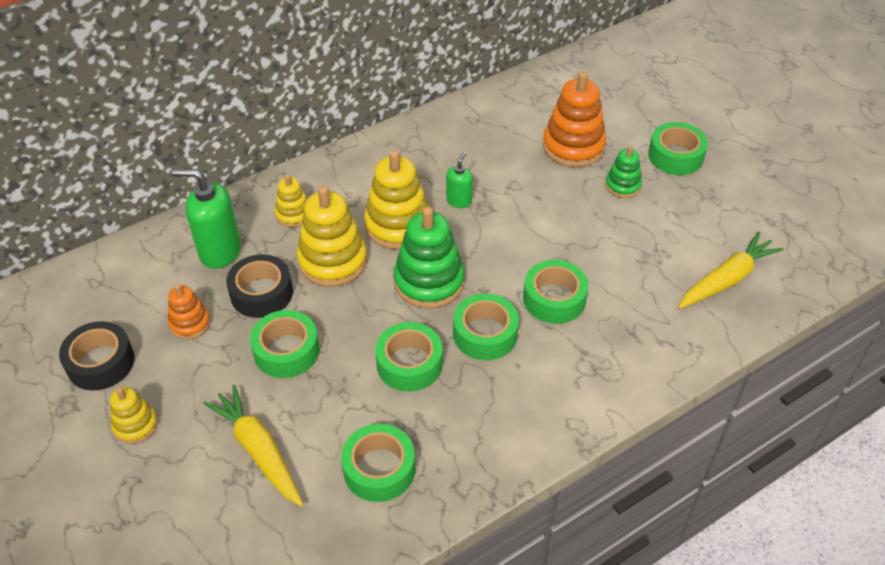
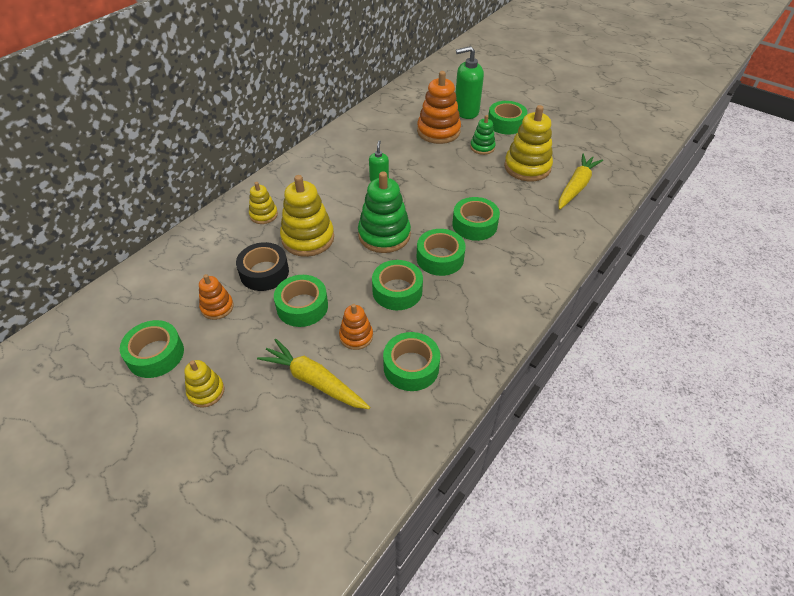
camera: 20 degrees left, 0 degrees up
black tape [59,321,135,390] -> green tape [120,320,184,378]
green soap dispenser [172,169,241,269] -> green soap dispenser moved to [456,46,484,119]
yellow stacking toy [364,150,429,250] -> yellow stacking toy moved to [504,105,553,181]
none -> orange stacking toy [339,304,373,350]

